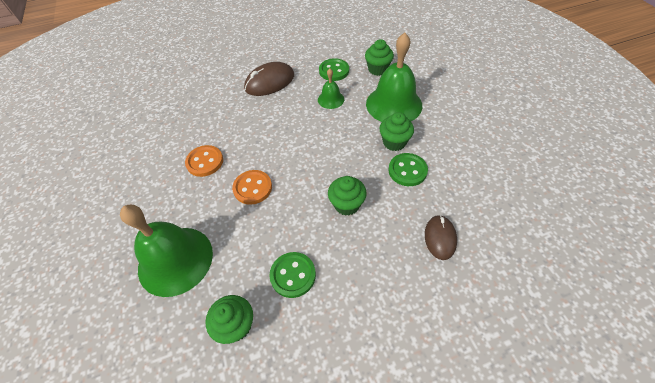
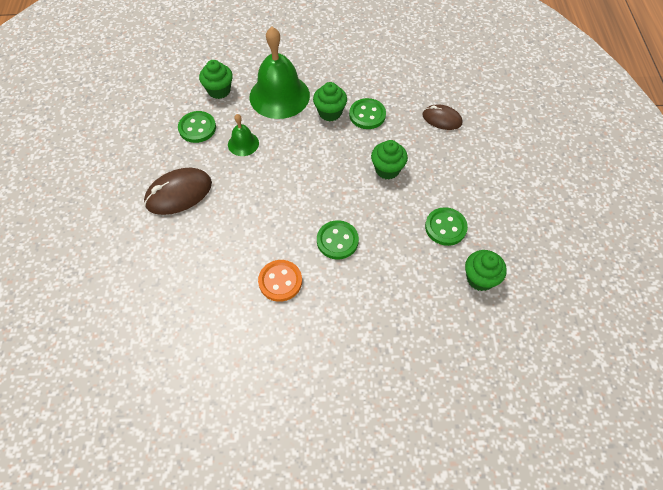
camera: 75 degrees left, 5 degrees up
green bell [120,205,213,297] -> none
orange button [232,170,272,205] -> green button [317,220,359,259]
brown mouse [244,62,294,96] -> brown mouse turned 75 degrees clockwise [144,168,212,215]

